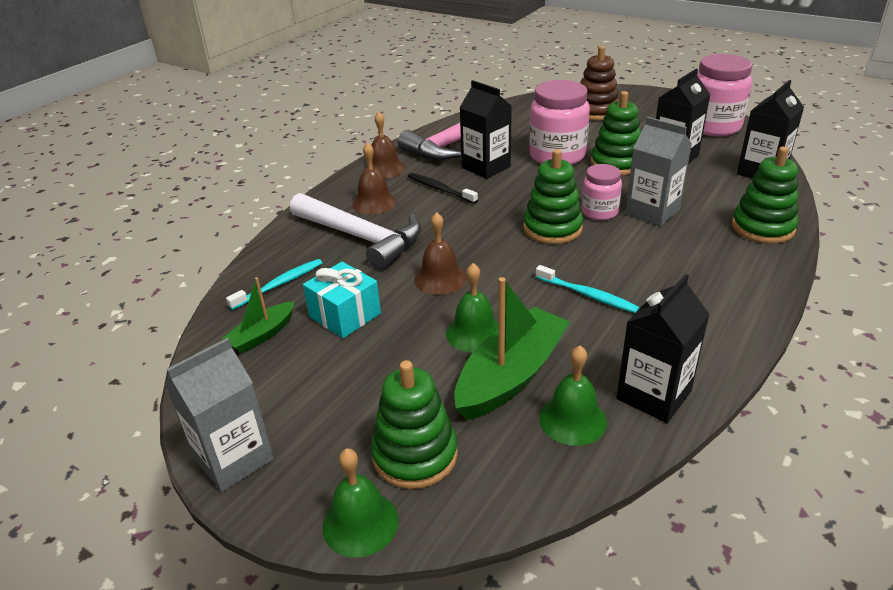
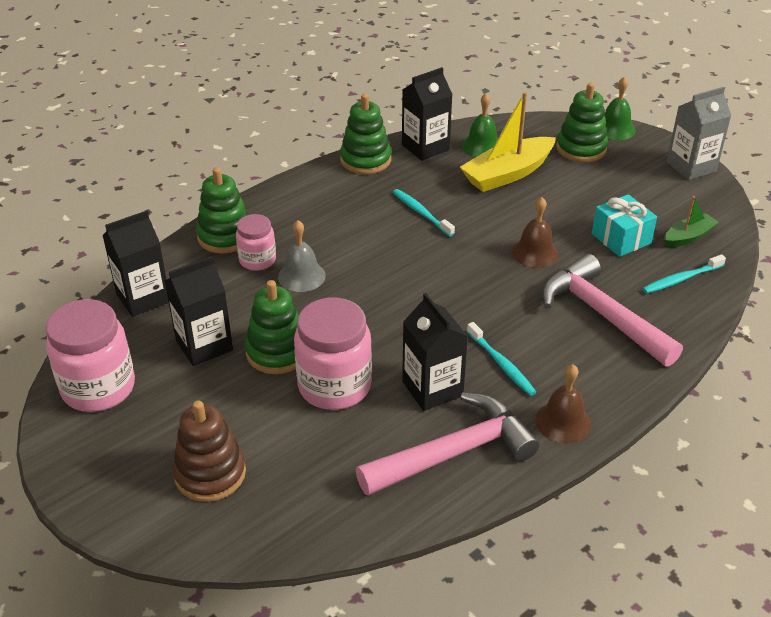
camera: 165 degrees left, 5 degrees up
white hammer [290,193,421,270] -> pink hammer [541,254,683,367]
brown bell [352,142,397,214] -> none
black toothbrush [408,173,478,204] -> turquoise toothbrush [467,322,536,396]
green bell [446,263,498,353] -> none
green boat [454,277,570,420] -> yellow boat [460,92,556,192]
green stacking toy [523,149,583,244] -> green stacking toy moved to [340,94,391,174]
pink jar [581,164,622,220] -> pink jar moved to [236,214,276,271]
grey carton [625,117,692,226] -> grey bell [278,220,326,292]

